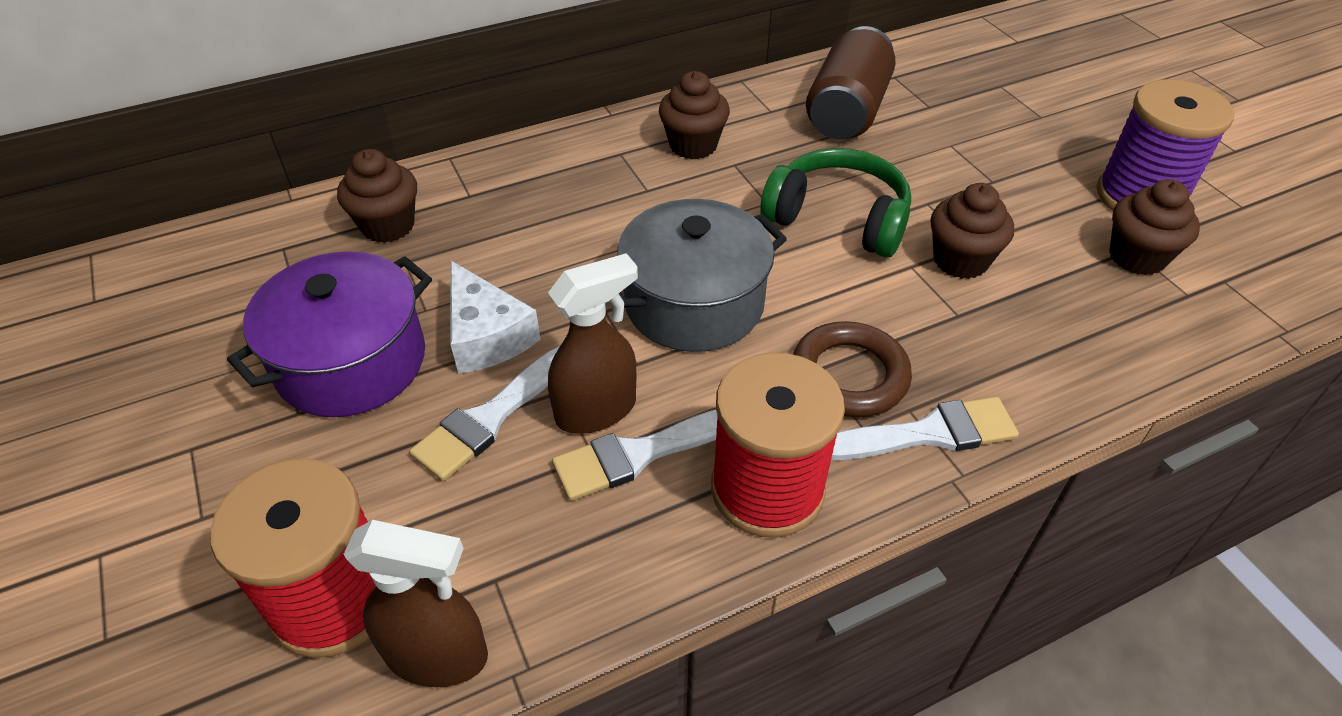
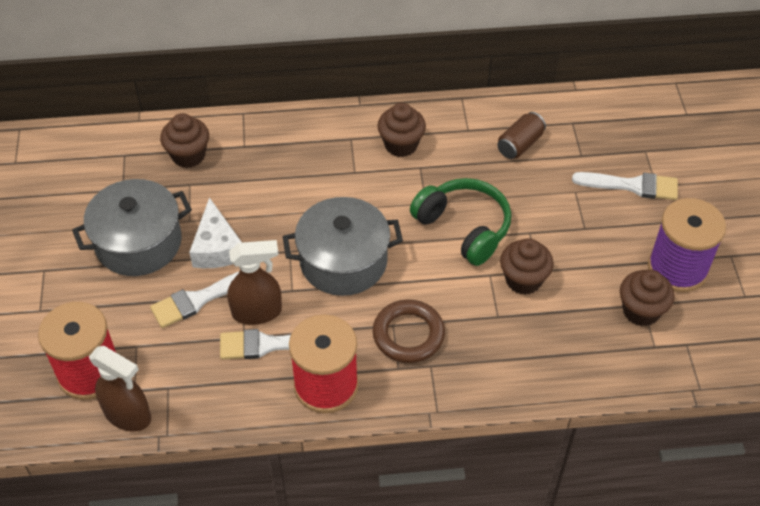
camera: 20 degrees right, 5 degrees up
purple pot [227,251,432,417] -> grey pot [72,179,192,276]
brown can [806,26,895,139] -> brown can [497,112,546,159], size x0.58
white brush [831,397,1019,460] -> white brush moved to [572,172,678,200]

